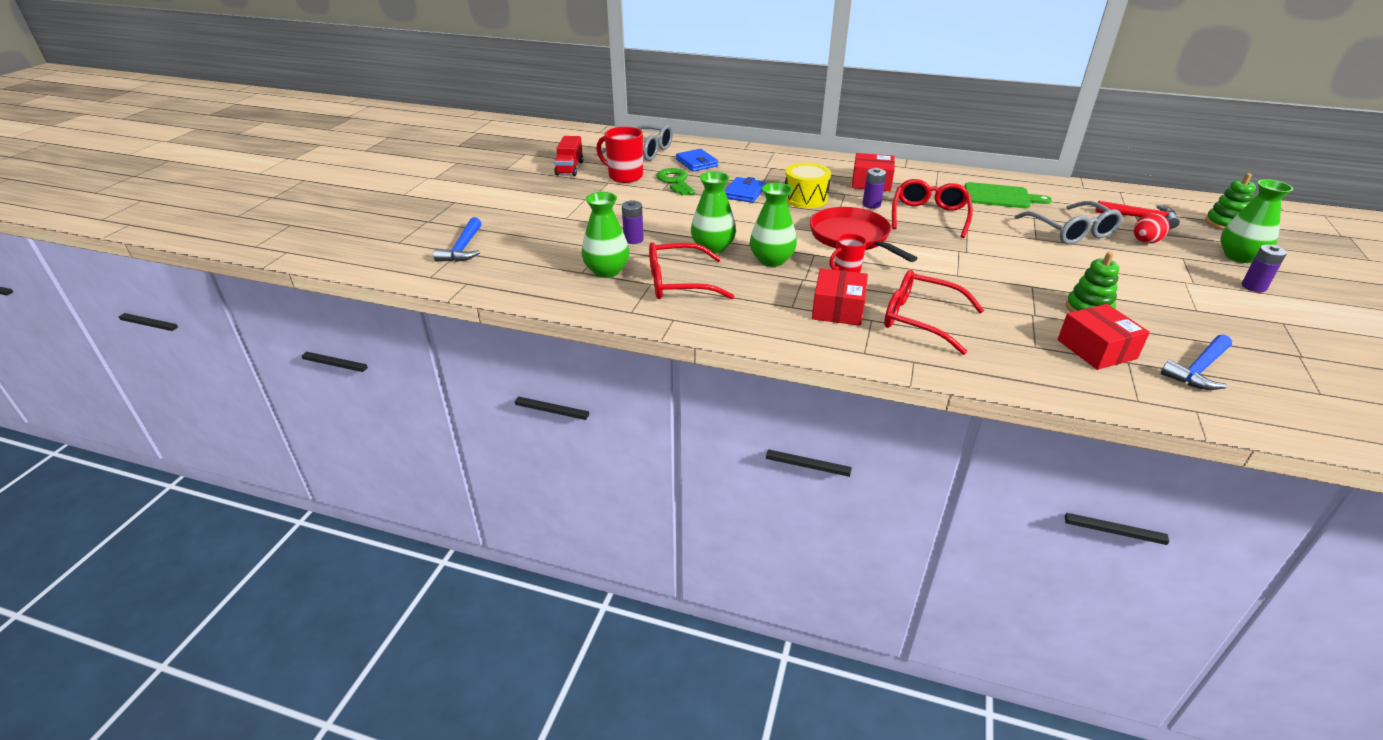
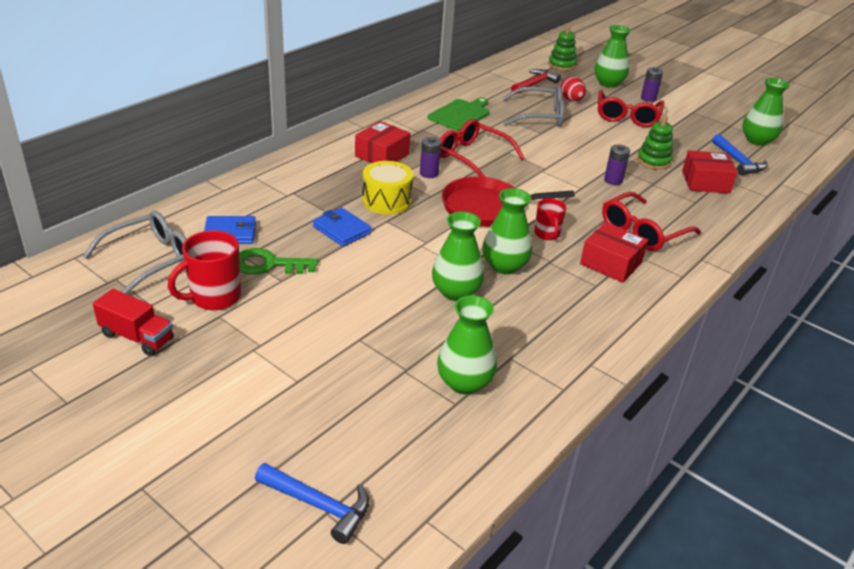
camera: 70 degrees left, 0 degrees up
purple battery [622,200,644,244] -> purple battery moved to [604,144,630,185]
red glasses [649,242,734,299] -> red glasses moved to [598,90,664,127]
none -> green vase [742,78,790,146]

